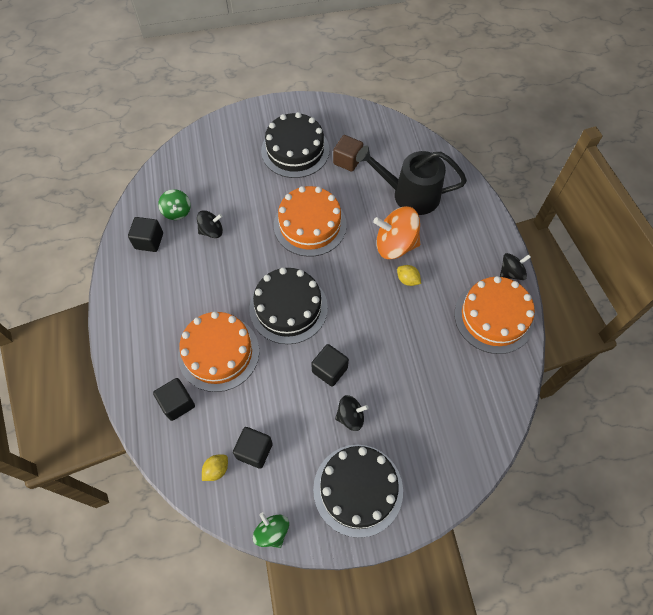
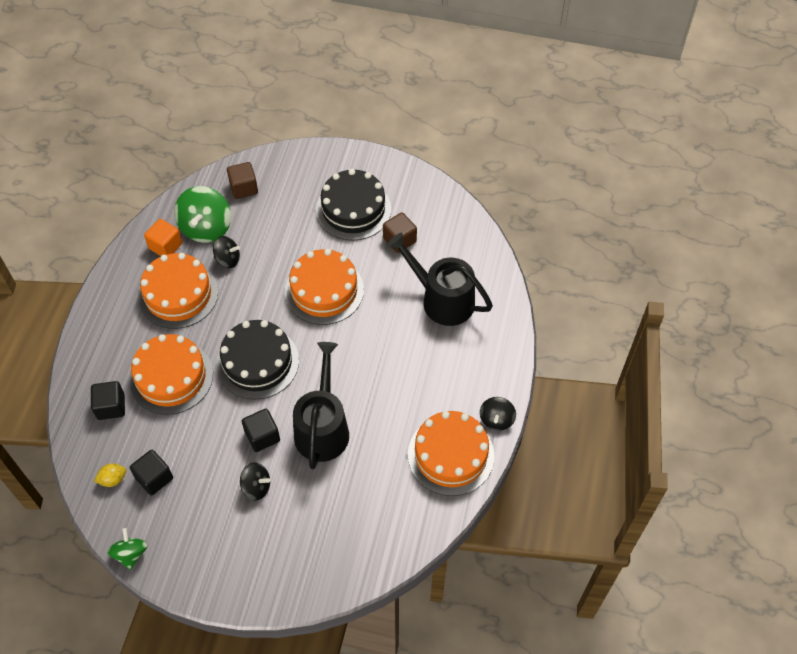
camera: 25 degrees right, 5 degrees down
black cube [128,217,163,252] -> orange cube [144,219,182,256]
green spinning top [158,189,191,220] -> green spinning top [174,186,231,243], size x1.75
black cake [313,445,403,538] -> none
orange spinning top [373,206,420,259] -> none
yellow lemon [397,265,421,286] -> none
black spinning top [500,253,531,280] -> black spinning top turned 105 degrees clockwise [480,397,516,431]
none -> orange cake [138,253,218,329]
none -> brown cube [227,162,258,199]
none -> black watering can [293,342,349,469]

